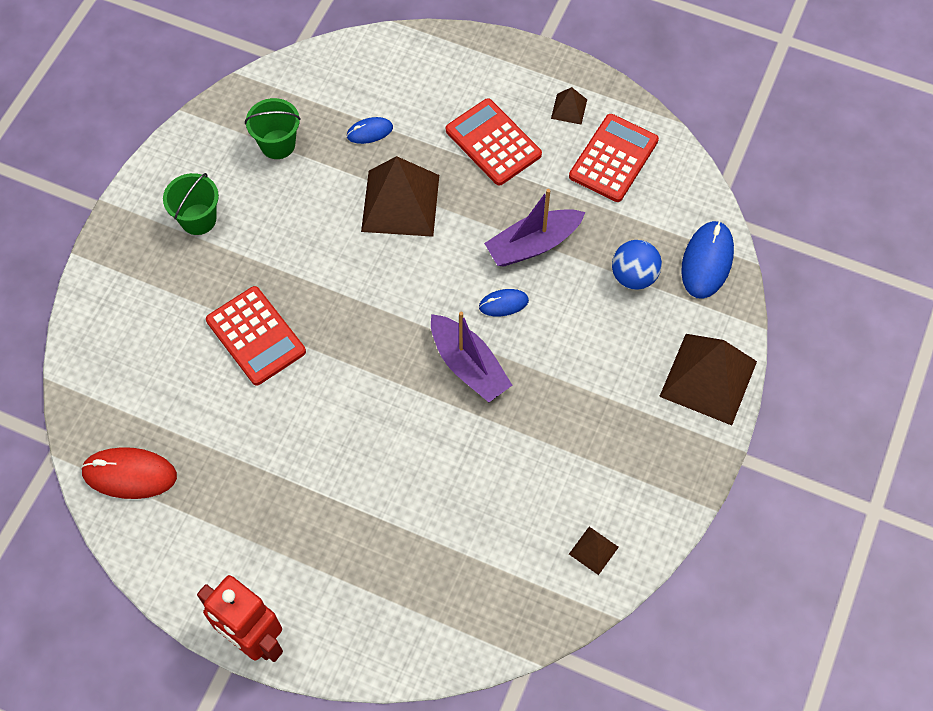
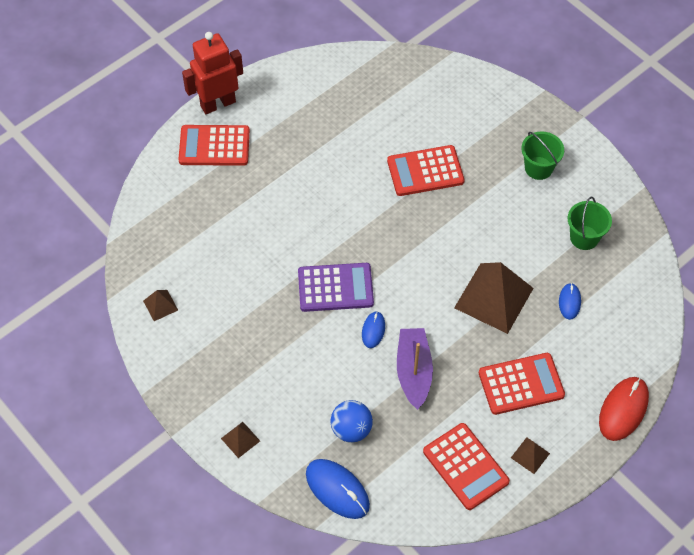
camera: 115 degrees right, 5 degrees down
red mouse [81,447,177,499] -> red mouse moved to [599,377,649,441]
purple boat [431,311,512,402] -> purple calculator [298,263,374,312]
brown pyramid [659,334,757,426] -> brown pyramid [221,422,260,458], size x0.45
none -> red calculator [178,125,250,166]

